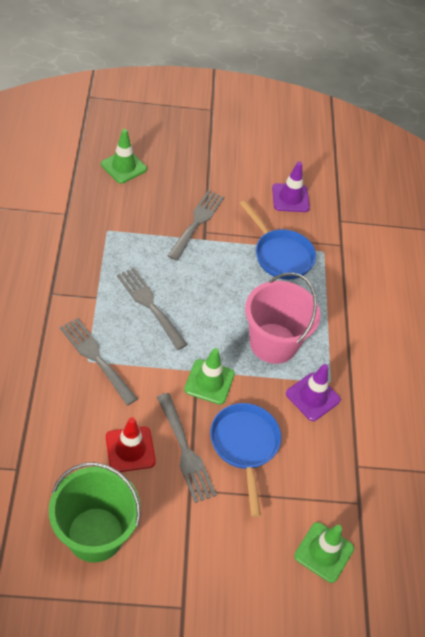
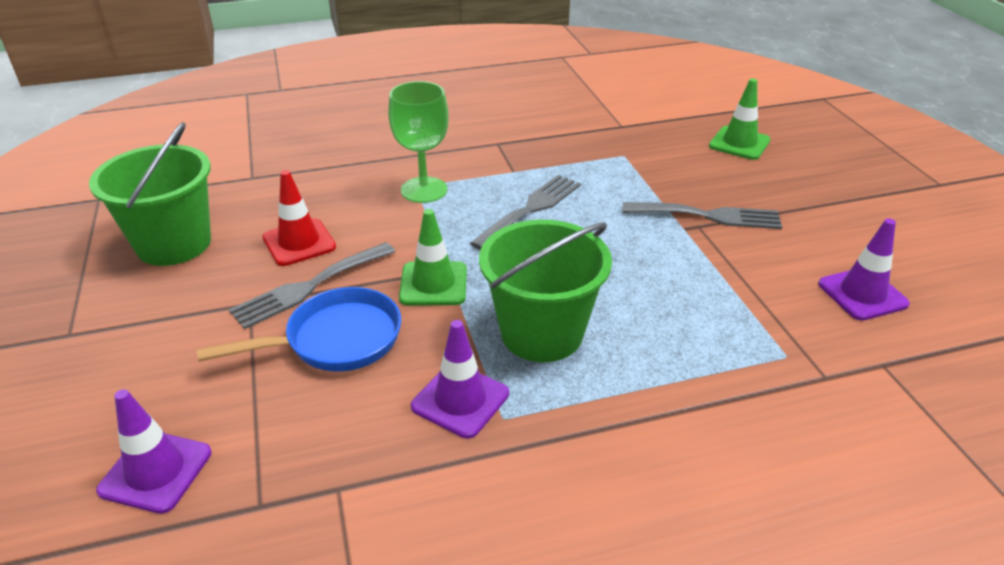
camera: 80 degrees right, 15 degrees down
grey fork [60,318,138,405] -> green goblet [388,81,449,203]
blue pan [239,200,316,280] -> none
pink bucket [245,272,320,364] -> green bucket [479,220,612,362]
green traffic cone [294,522,354,583] -> purple traffic cone [96,389,212,514]

